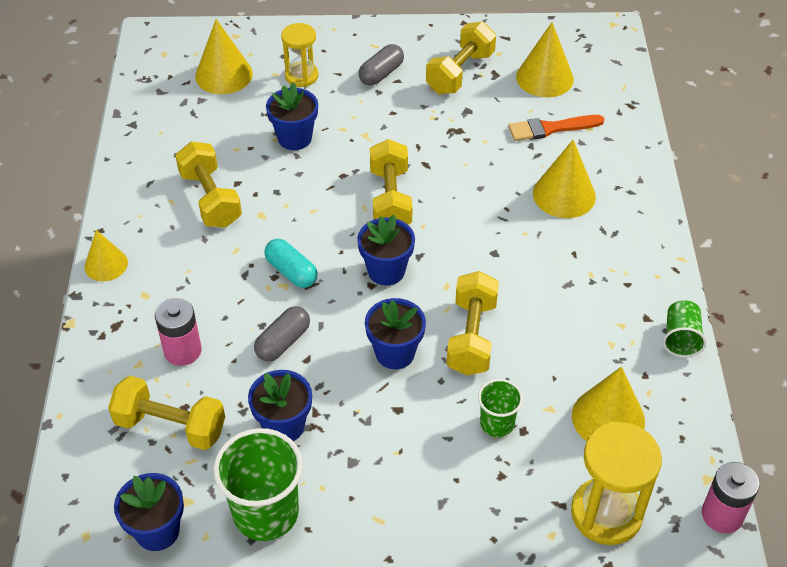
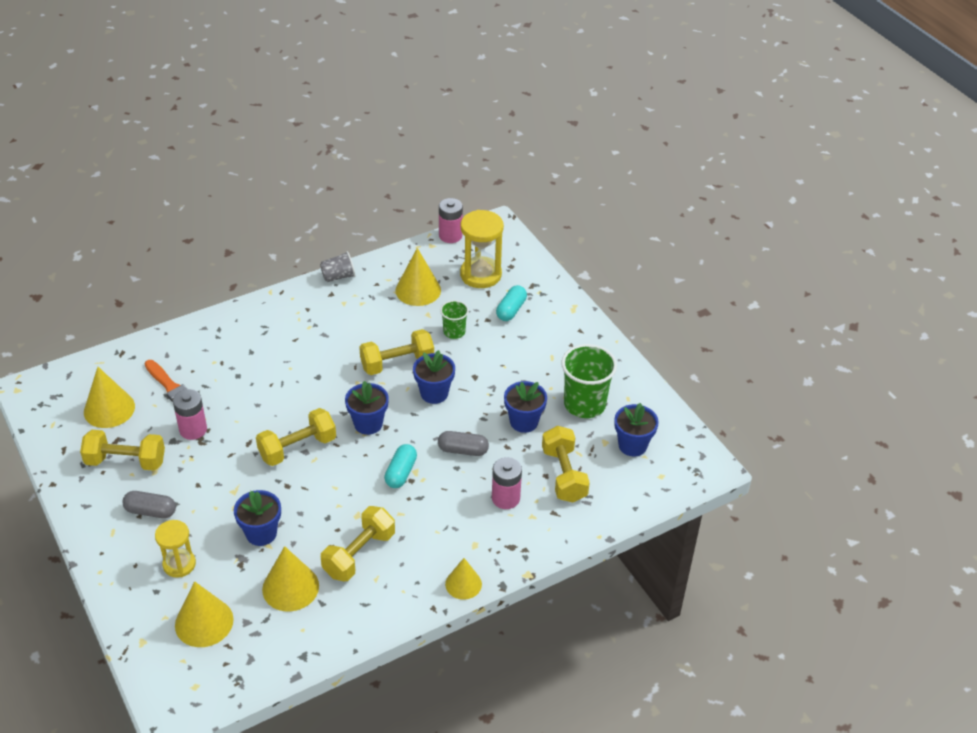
camera: 120 degrees left, 5 degrees down
yellow cone [533,140,596,218] -> yellow cone moved to [262,546,319,611]
green cup [663,300,706,357] -> grey cup [320,251,355,282]
none -> pink battery [173,389,207,440]
none -> turquoise capsule [496,285,527,321]

